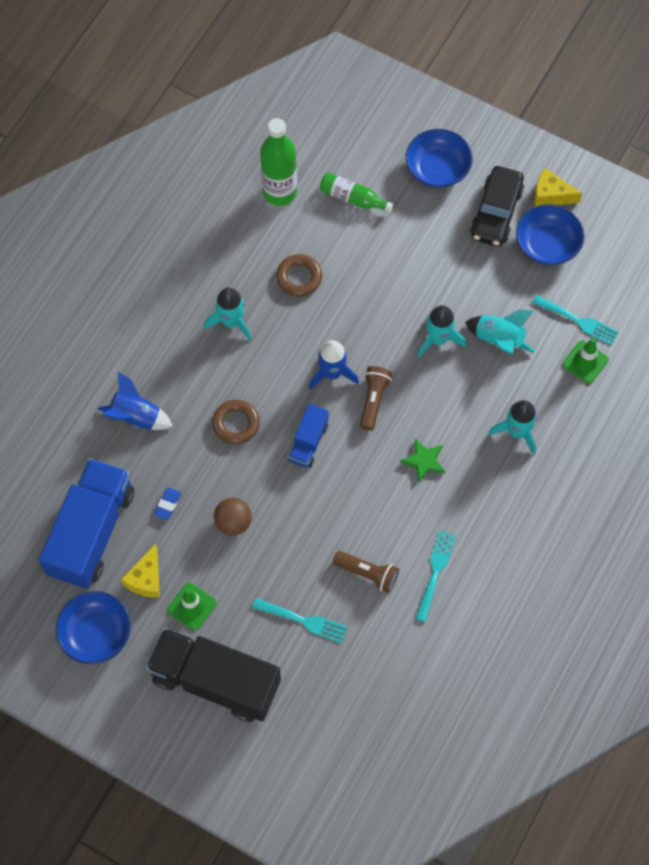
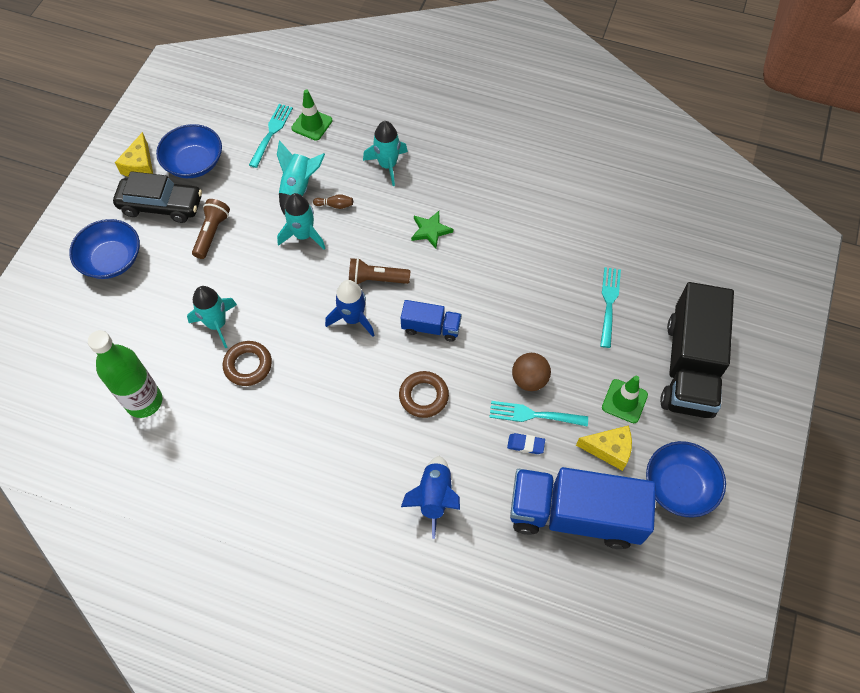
camera: 100 degrees left, 5 degrees down
turquoise rocket [204,288,252,341] -> turquoise rocket moved to [187,286,237,348]
green bottle [320,172,393,213] -> none
brown flashlight [333,551,399,593] -> brown flashlight moved to [192,199,230,259]
turquoise fork [415,530,456,622] -> turquoise fork moved to [489,401,588,426]
none -> brown bowling pin [313,194,353,209]

